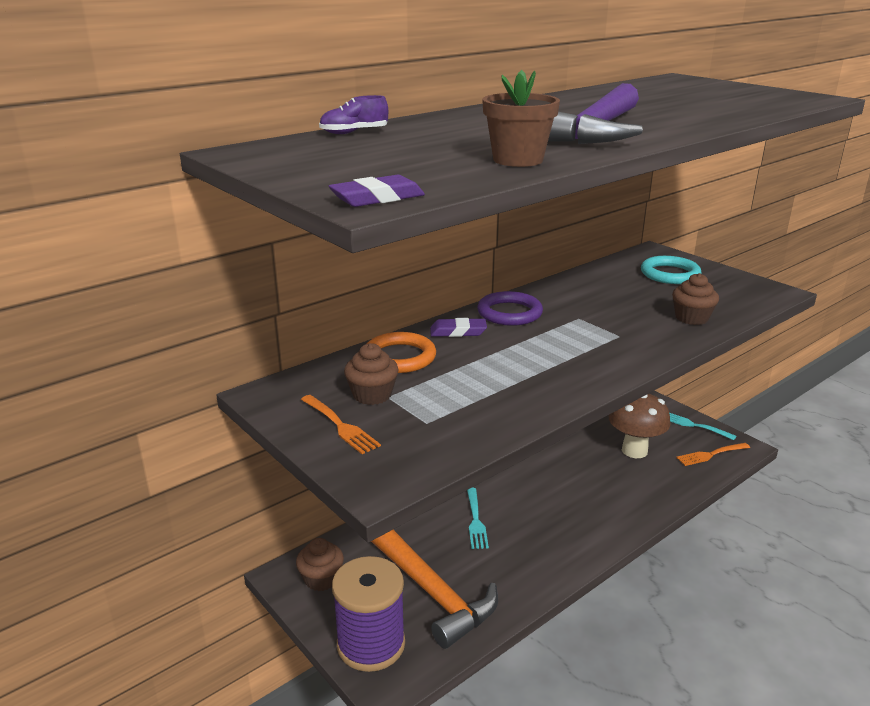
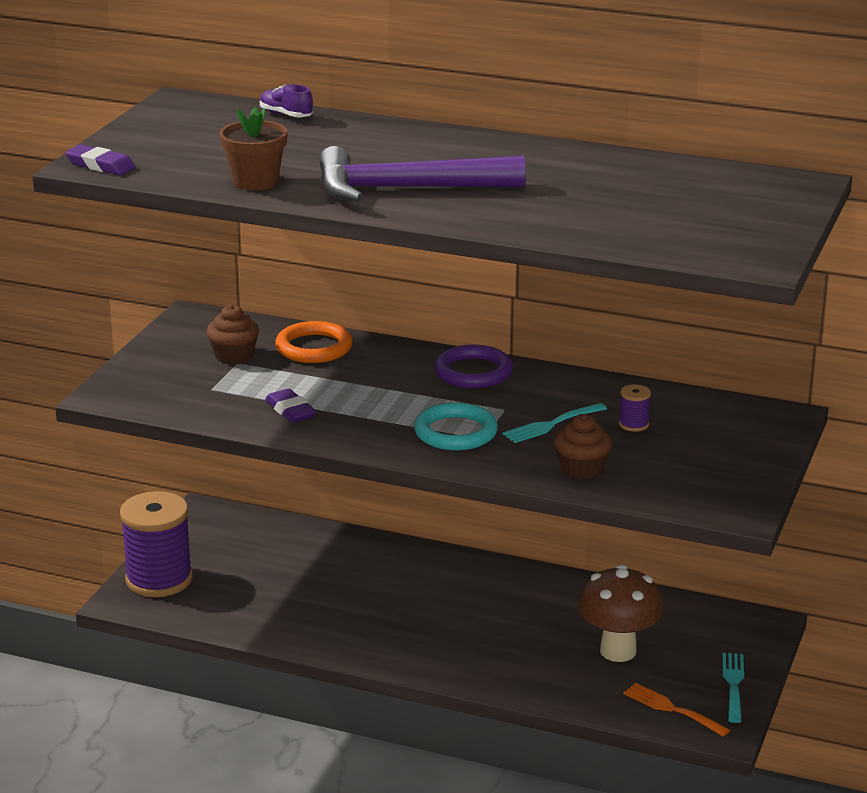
camera: 60 degrees right, 0 degrees up
brown cupcake [296,538,344,591] -> none
orange fork [301,395,381,454] -> none
orange hammer [371,530,498,649] -> none
purple eraser [430,318,487,337] -> purple eraser moved to [265,388,317,423]
turquoise fork [467,488,489,549] -> turquoise fork moved to [502,403,607,443]
turquoise ring [641,256,701,284] -> turquoise ring moved to [414,402,498,451]
none -> purple spool [619,385,651,431]

